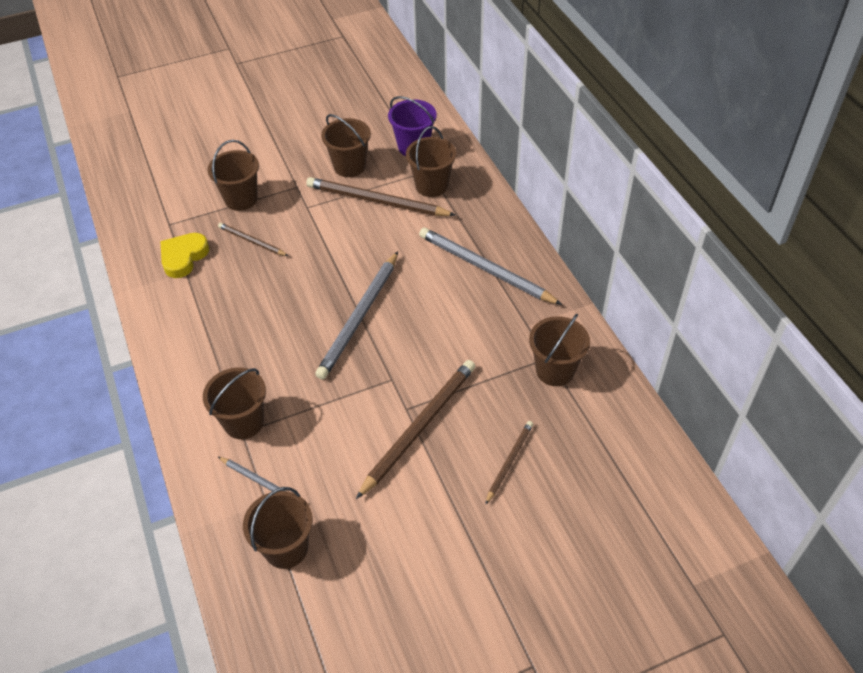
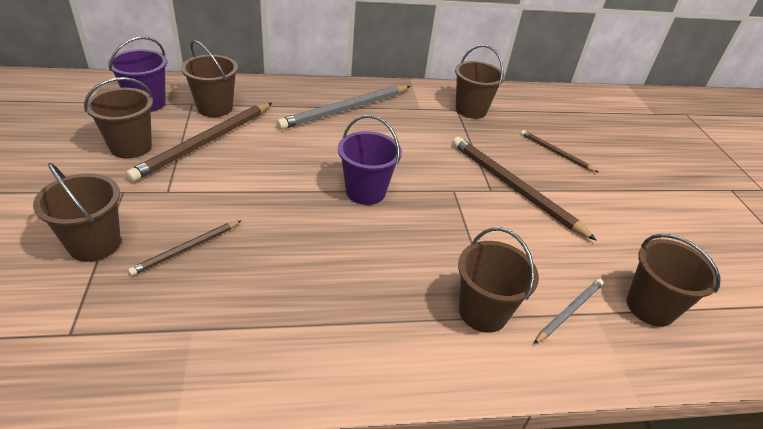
camera: 80 degrees left, 10 degrees down
yellow heart [160,233,209,278] -> none
grey pencil [315,251,398,380] -> purple bucket [338,115,402,205]

